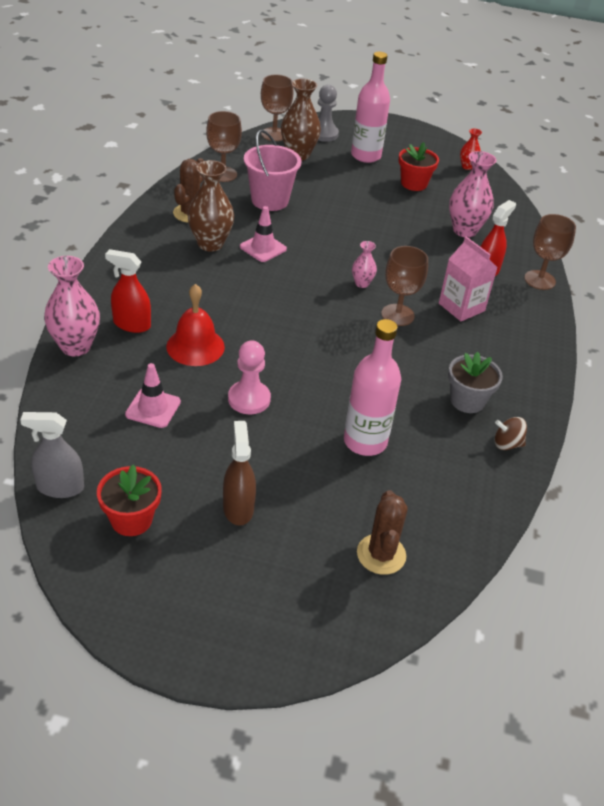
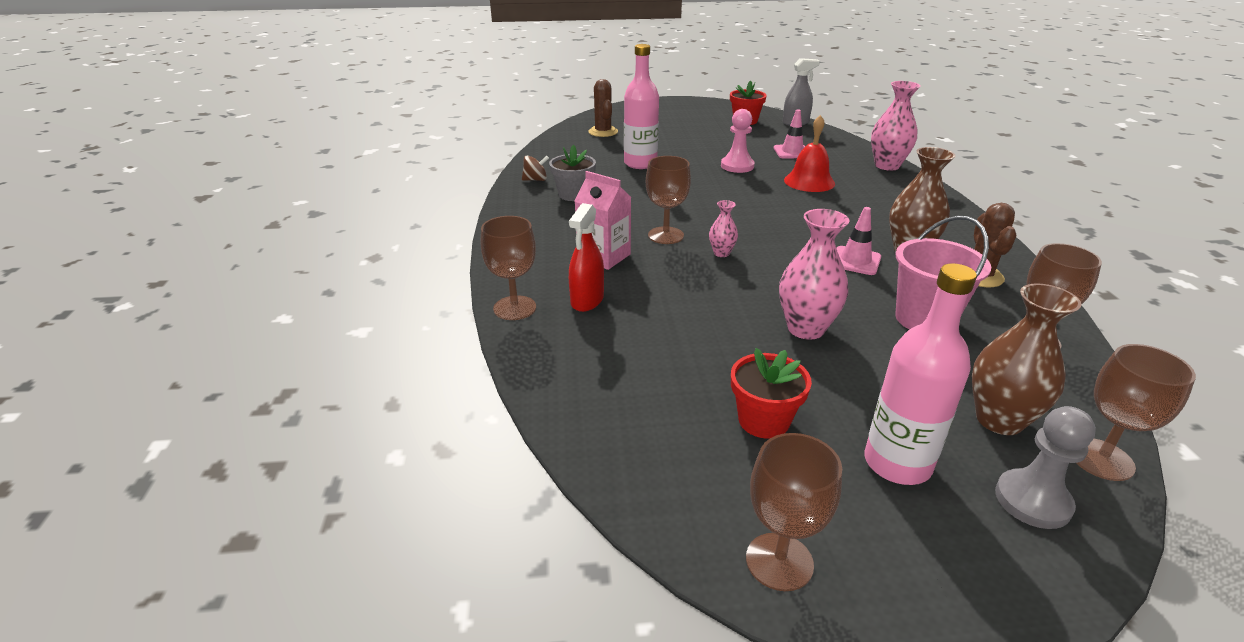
camera: 165 degrees right, 10 degrees down
red spray bottle [105,249,151,333] -> none
brown spray bottle [223,421,256,525] -> none
pink vase [449,151,496,238] -> pink vase moved to [779,209,849,340]
red vase [460,129,482,170] -> none
none -> brown goblet [746,433,842,591]

